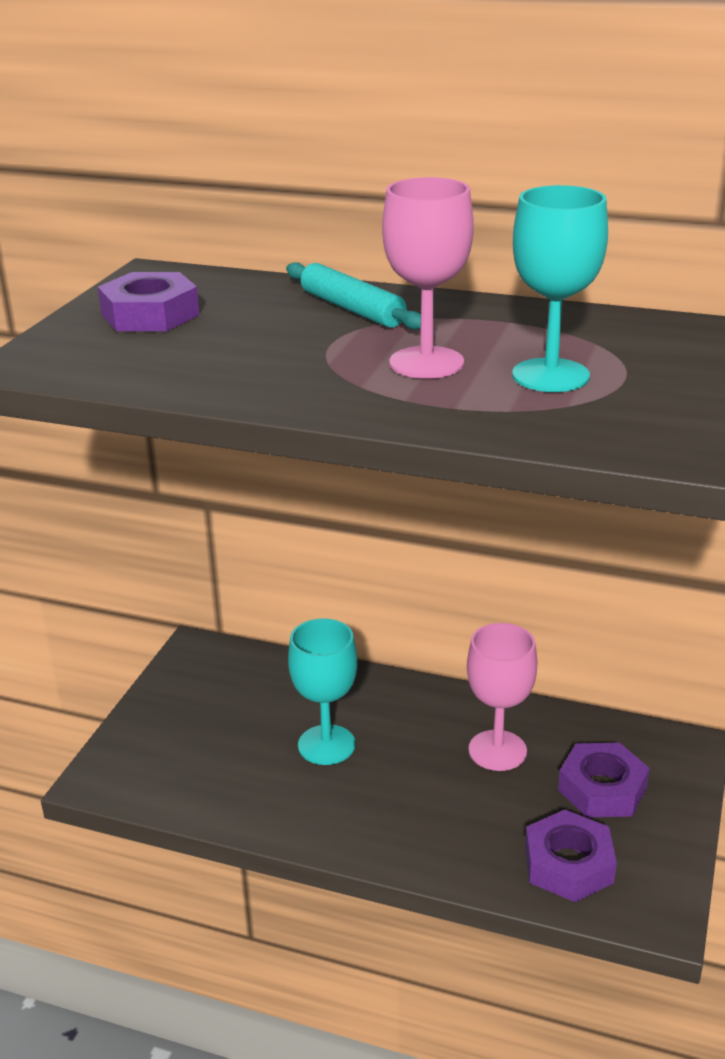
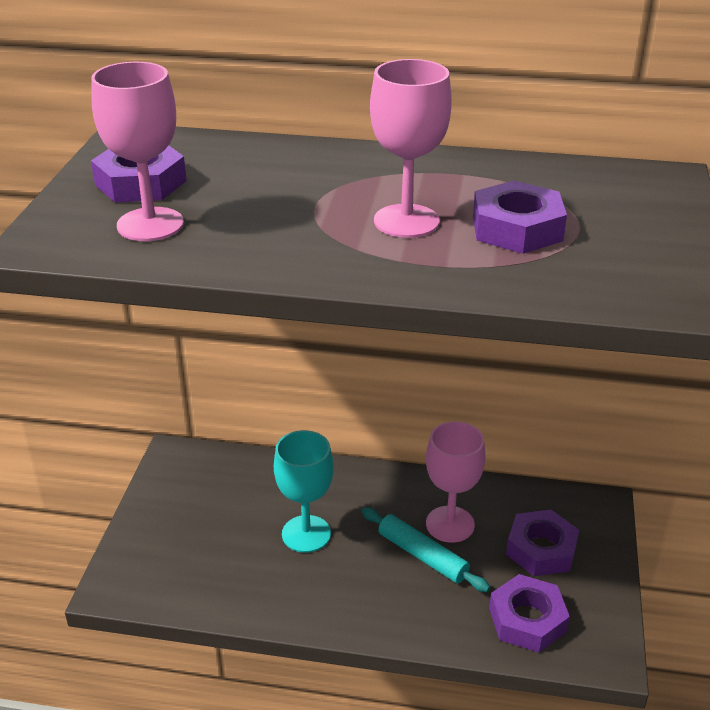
camera: 10 degrees left, 5 degrees up
turquoise rolling pin [286,262,421,330] -> turquoise rolling pin moved to [362,507,490,592]
turquoise goblet [512,185,608,392] -> purple nut [473,180,567,254]
none -> pink goblet [91,62,184,241]

